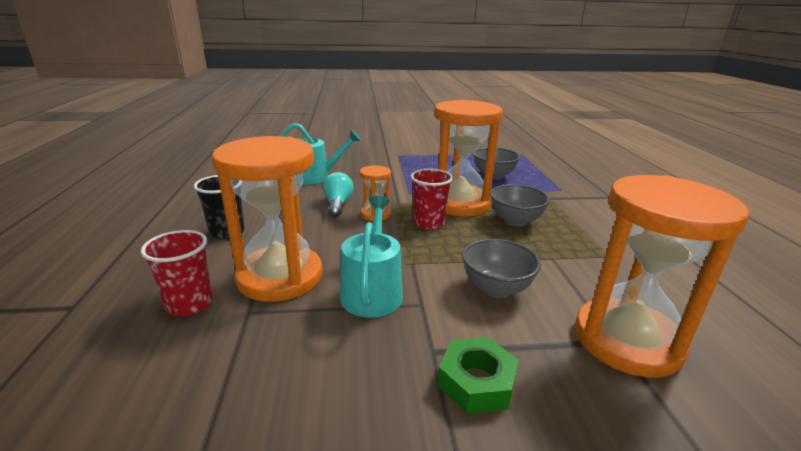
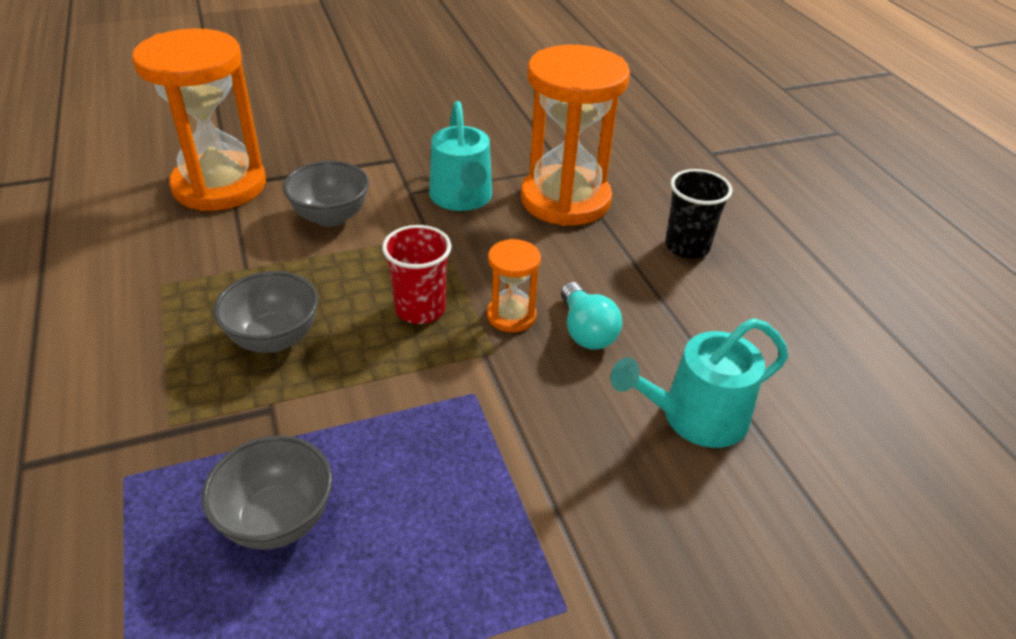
camera: 165 degrees right, 15 degrees up
red cup [141,230,213,316] -> none
orange hourglass [434,100,503,216] -> none
green nut [438,337,519,414] -> none

